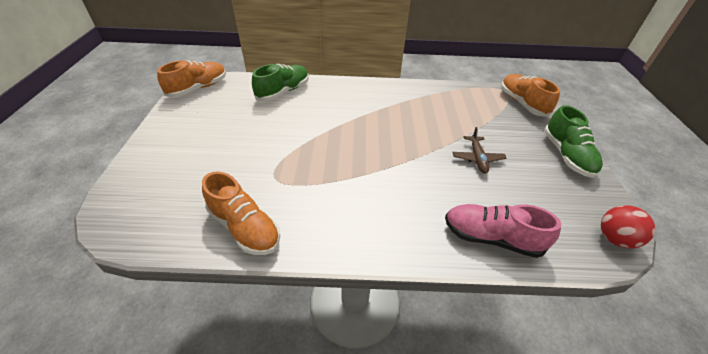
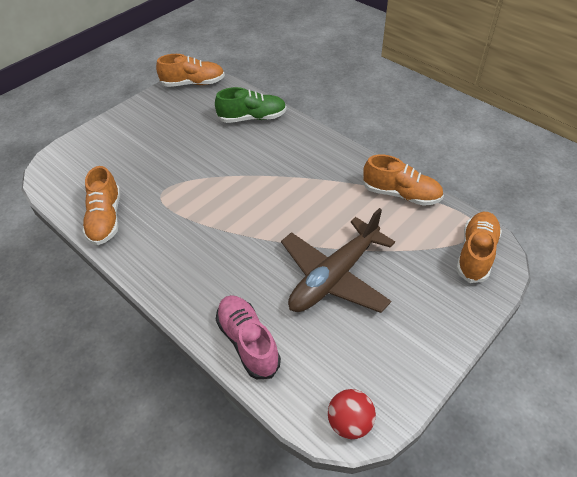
camera: 45 degrees right, 5 degrees up
brown plane [452,127,507,174] -> brown plane [281,208,395,313], size x2.14
green shoe [544,105,603,178] -> none
none -> orange shoe [362,154,444,206]

